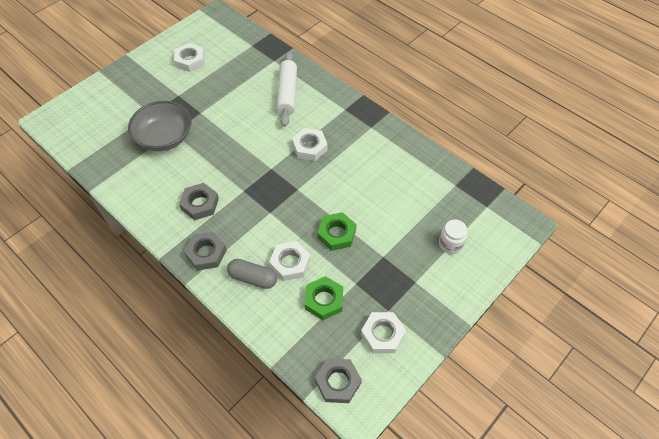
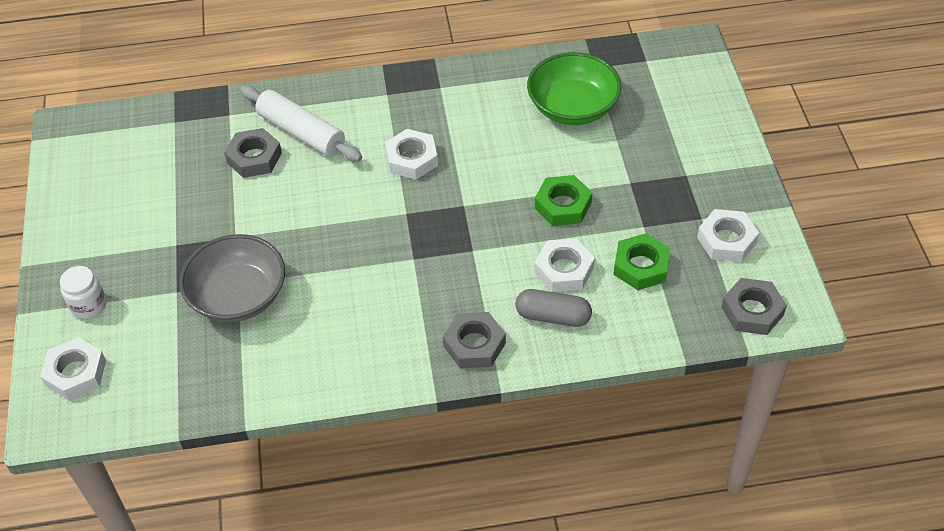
camera: 50 degrees left, 5 degrees down
white nut [174,43,205,72] -> white nut moved to [40,337,106,400]
grey nut [179,183,219,220] -> grey nut moved to [224,128,282,178]
grey capsule [227,259,277,289] -> grey capsule turned 45 degrees clockwise [515,289,592,327]
white jar [439,219,467,254] -> white jar moved to [60,266,106,319]
none -> green bowl [527,52,621,125]

